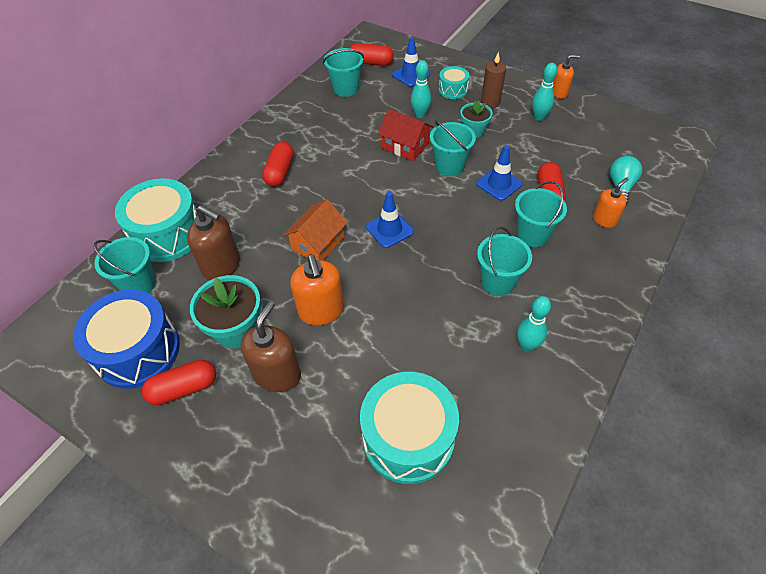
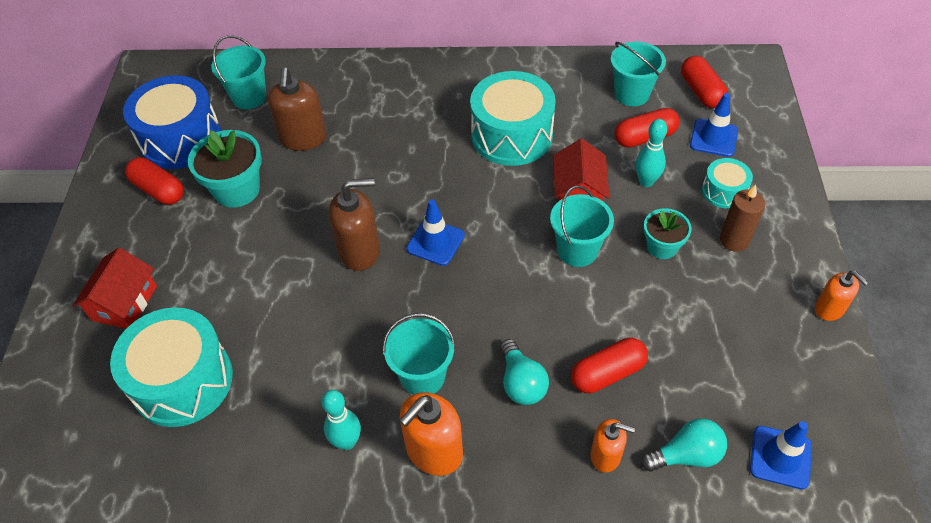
camera: 60 degrees right, 0 degrees up
turquoise drum [115,178,198,262] -> turquoise drum moved to [470,71,556,166]
brown soap dispenser [241,301,301,392] -> brown soap dispenser moved to [329,178,380,271]
red capsule [262,142,294,187] -> red capsule moved to [615,108,680,148]
orange house [283,199,348,260] -> none
orange soap dispenser [290,254,344,326] -> orange soap dispenser moved to [399,392,463,476]
blue traffic cone [476,145,523,201] -> blue traffic cone moved to [750,421,812,489]
turquoise bucket [515,181,567,247] -> turquoise light bulb [500,339,549,405]
turquoise bowling pin [532,63,557,121] -> none
none -> red house [73,248,157,329]

